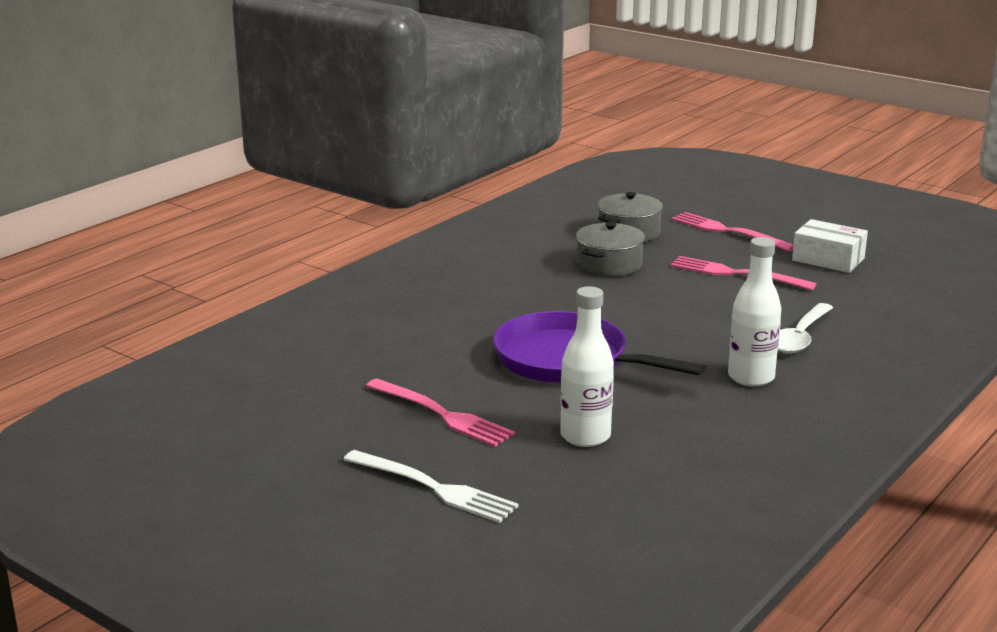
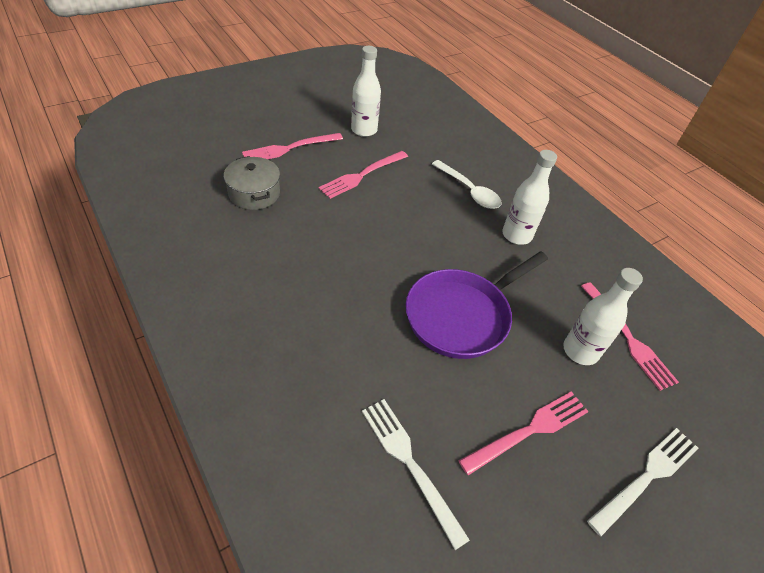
camera: 75 degrees left, 25 degrees up
grey pot [576,222,645,277] -> none
white box [792,219,868,273] -> white bottle [351,46,381,137]
none -> white fork [362,399,470,550]
none -> pink fork [581,282,679,391]

